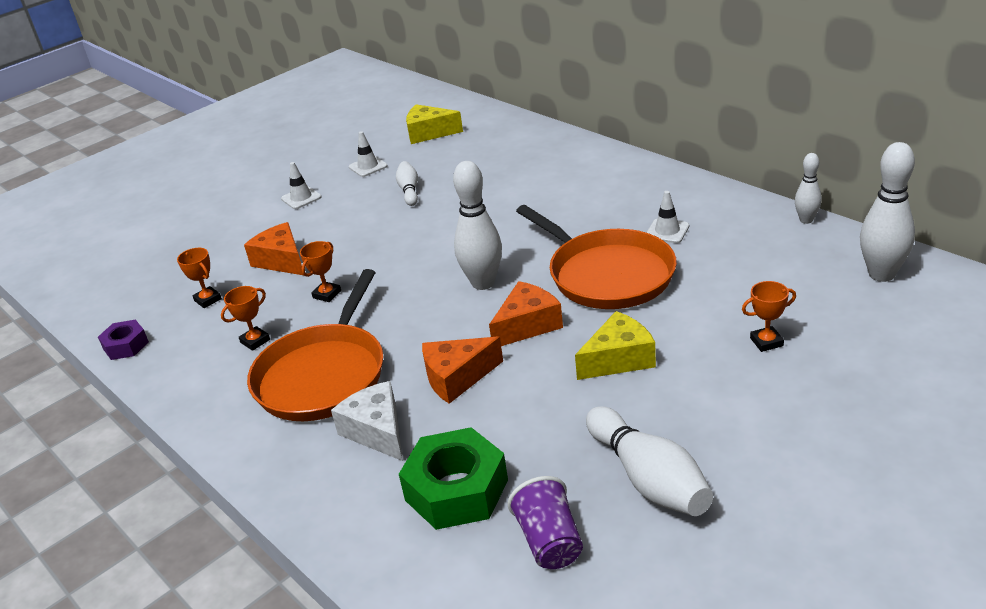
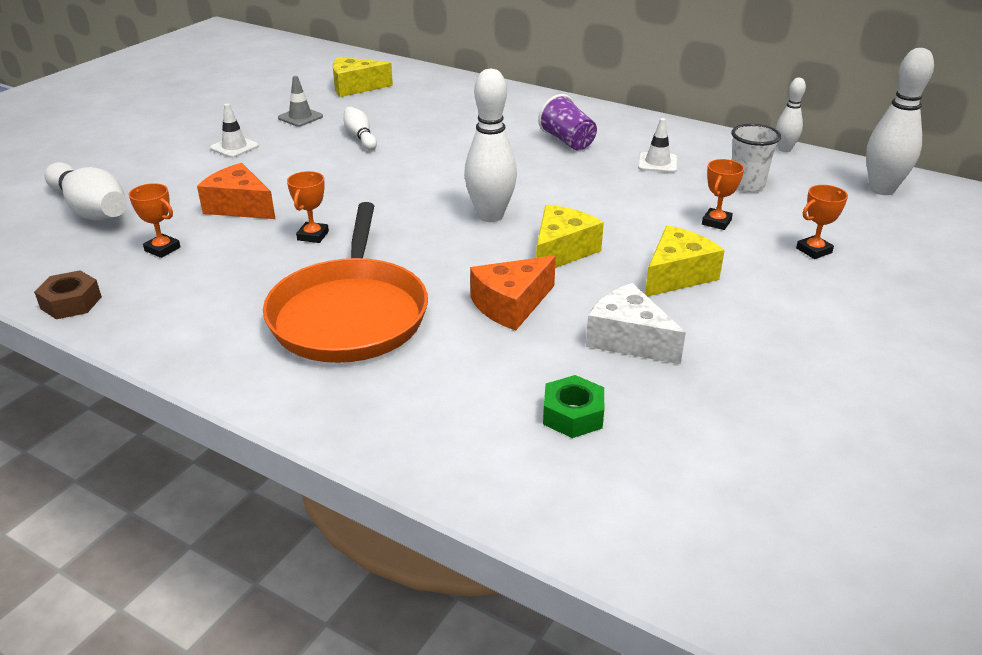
camera: 20 degrees left, 0 degrees up
purple nut [98,319,149,360] -> brown nut [34,270,102,319]
orange trophy [221,286,270,351] -> orange trophy moved to [702,159,744,230]
white cheese [331,381,403,461] -> white cheese moved to [586,283,686,364]
white traffic cone [349,131,388,177] -> grey traffic cone [278,76,323,127]
green nut [399,427,508,530] -> green nut [543,375,604,438], size x0.55
orange cheese [489,281,563,346] -> yellow cheese [536,205,604,268]
purple cup [508,476,583,569] -> purple cup moved to [538,94,597,150]
orange pan [516,205,677,309] -> none
white bowling pin [586,406,713,516] -> white bowling pin moved to [44,162,127,221]
none -> white cup [731,124,781,192]

